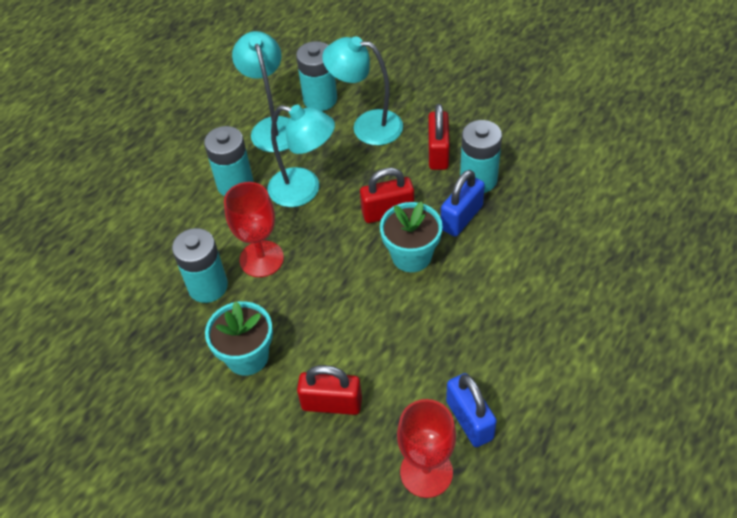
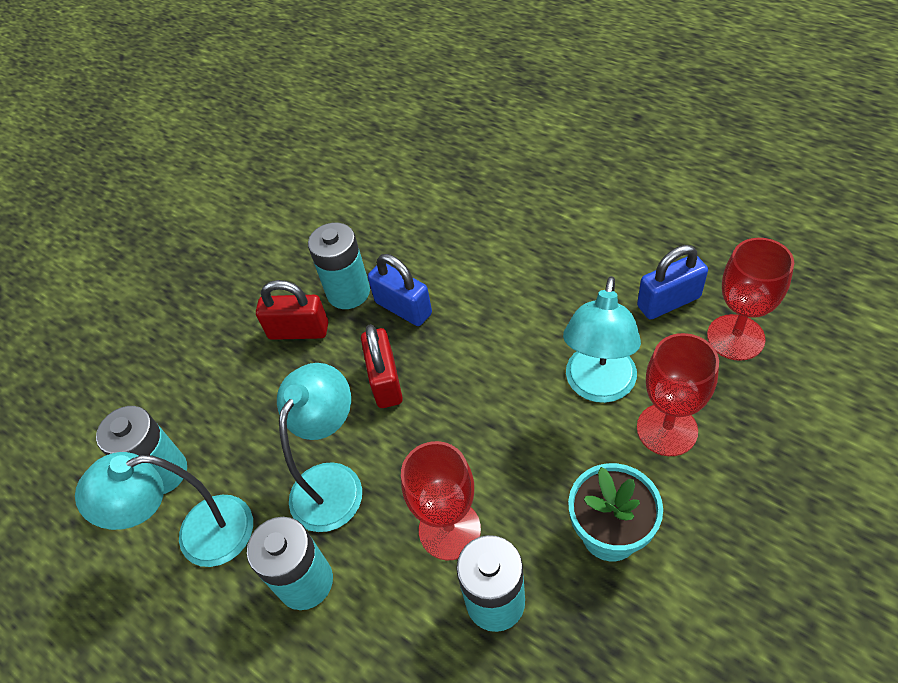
camera: 85 degrees left, 0 degrees up
red padlock [297,365,362,415] -> red goblet [637,333,719,456]
turquoise lamp [322,36,403,145] -> turquoise lamp moved to [563,276,641,403]
turquoise flower pot [380,201,443,272] -> none

